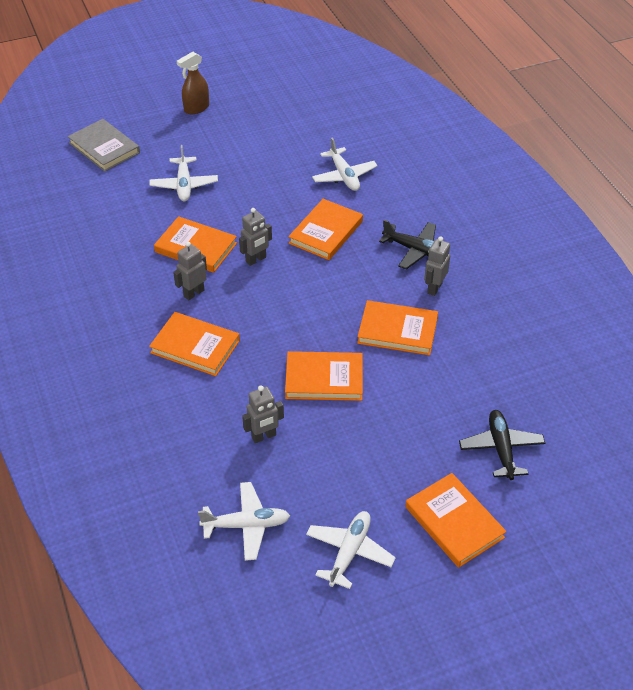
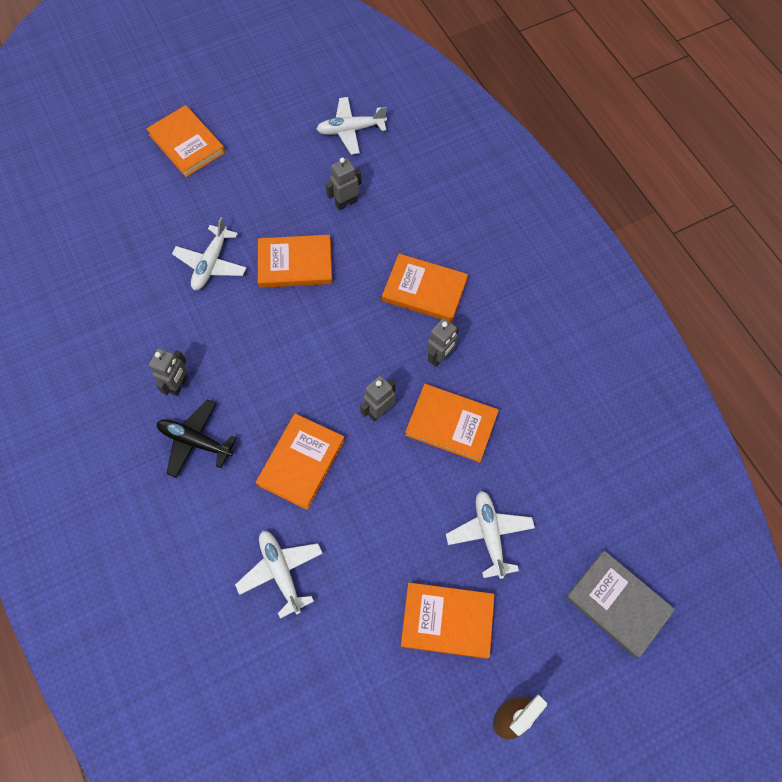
camera: 175 degrees right, 20 degrees up
white plane [306,511,396,589] -> white plane moved to [172,217,246,290]
orange book [357,300,438,355] -> orange book moved to [401,583,495,659]
black plane [459,410,545,480] -> none

